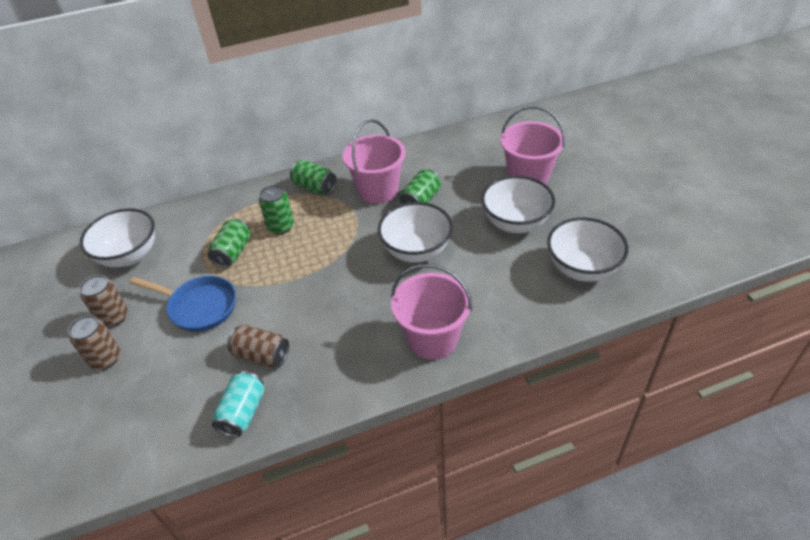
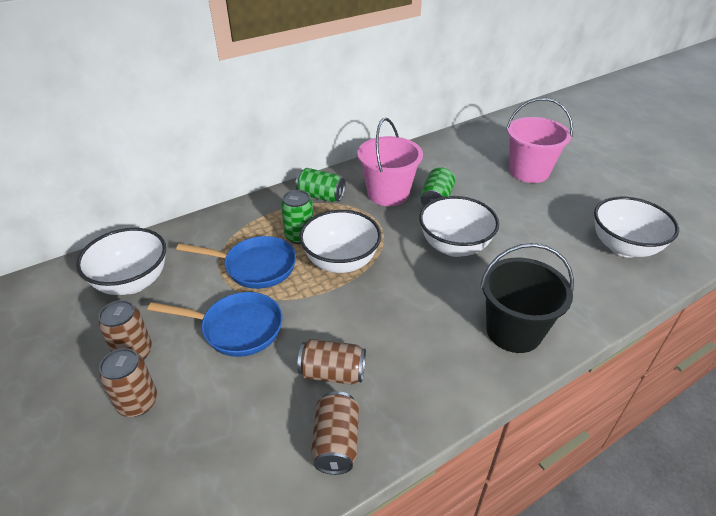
camera: 15 degrees left, 5 degrees down
green can [207,219,251,268] -> blue pan [176,236,296,289]
turquoise can [212,371,265,437] -> brown can [311,391,359,475]
pink bucket [391,264,472,360] -> black bucket [480,243,574,353]
white bowl [481,176,555,233] -> white bowl moved to [299,210,381,273]

